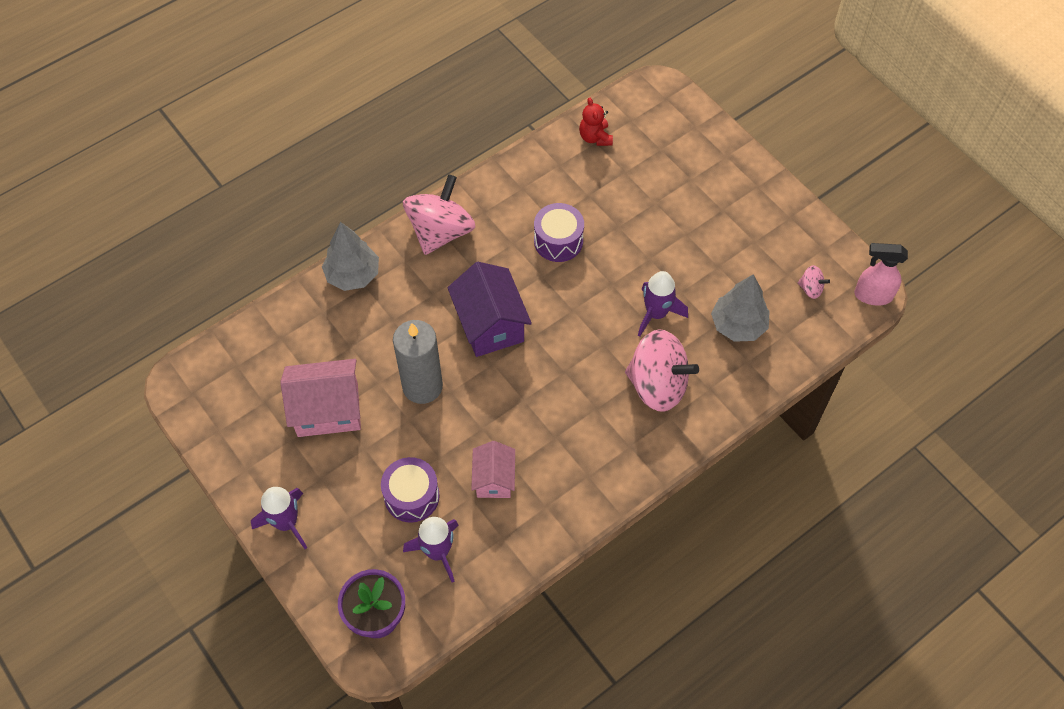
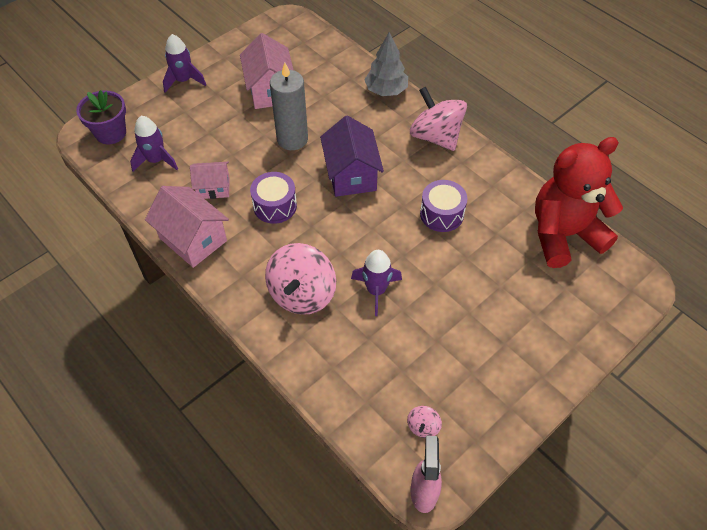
camera: 85 degrees right, 5 degrees down
purple drum [381,457,440,523] -> purple drum moved to [250,172,297,224]
pink spinning top [403,174,475,255] -> pink spinning top turned 150 degrees counterclockwise [410,86,467,151]
purple house [447,262,532,357] -> purple house turned 75 degrees counterclockwise [320,115,384,197]
red teddy bear [579,98,613,146] -> red teddy bear [535,137,623,268], size x2.47
grey tree [711,274,770,342] -> none
none -> pink house [145,186,229,268]

